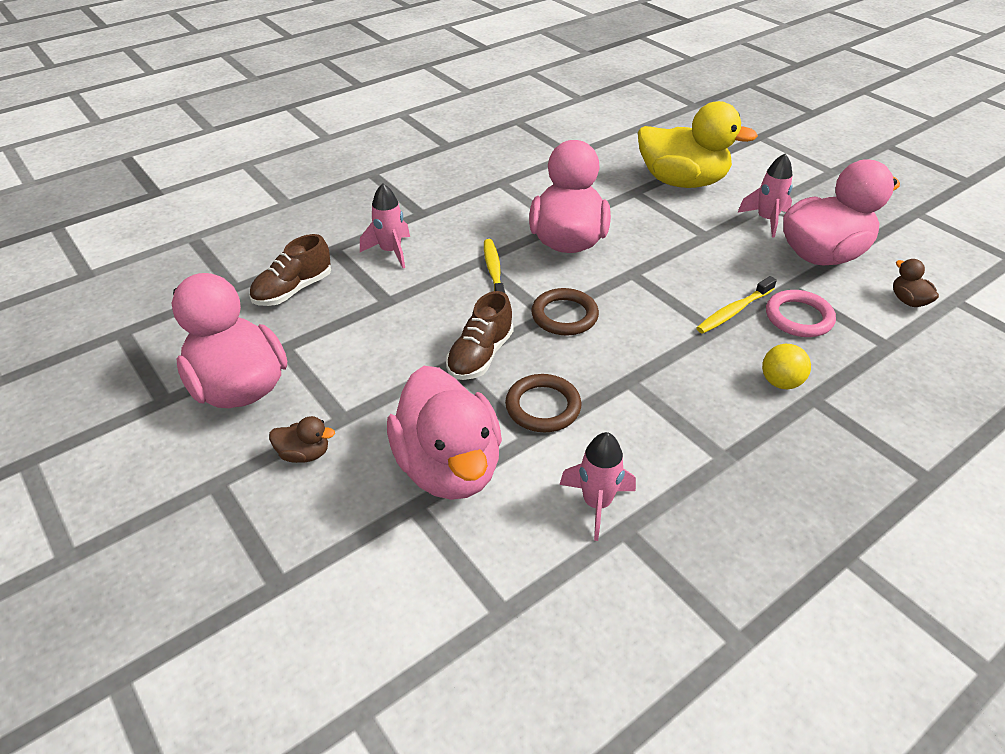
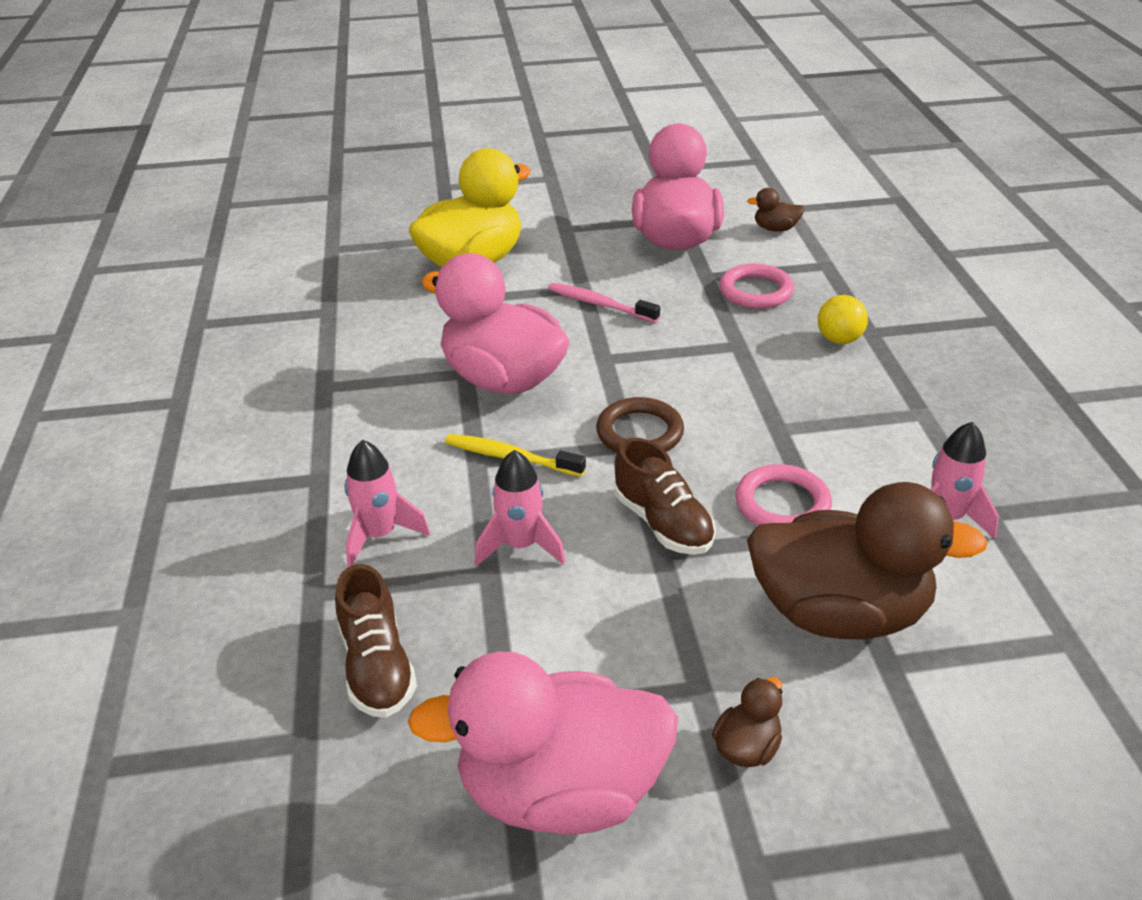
camera: 60 degrees left, 5 degrees down
pink duck [387,366,502,500] -> brown duck [747,482,988,639]
brown ring [505,374,581,432] -> pink ring [736,464,832,526]
yellow toothbrush [697,276,777,334] -> none
pink rocket [737,154,793,238] -> pink rocket moved to [475,450,566,566]
none -> pink toothbrush [548,283,660,323]

